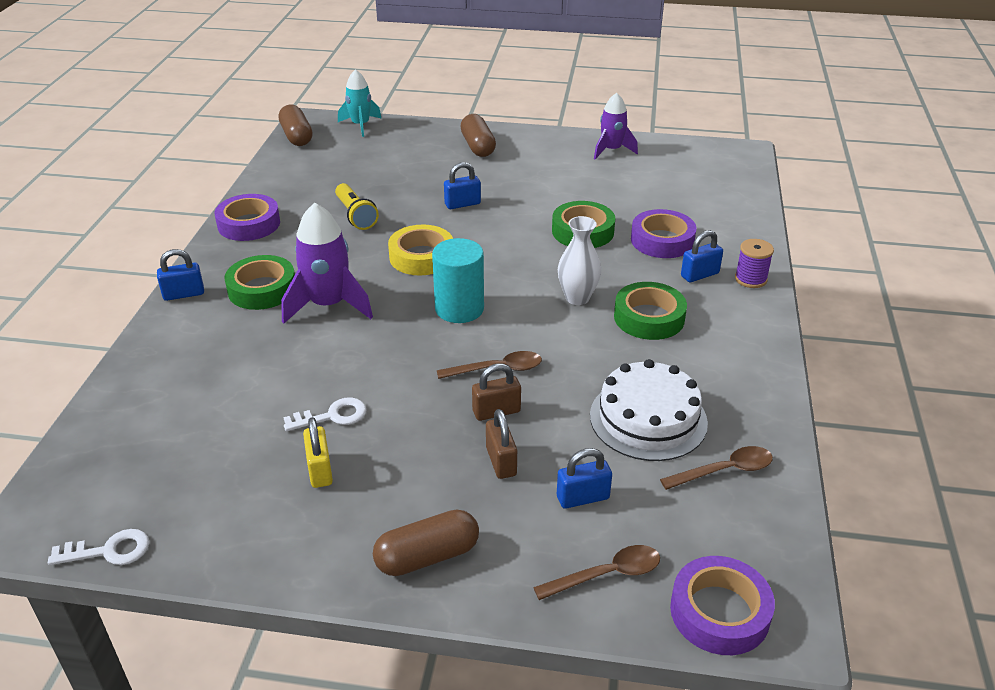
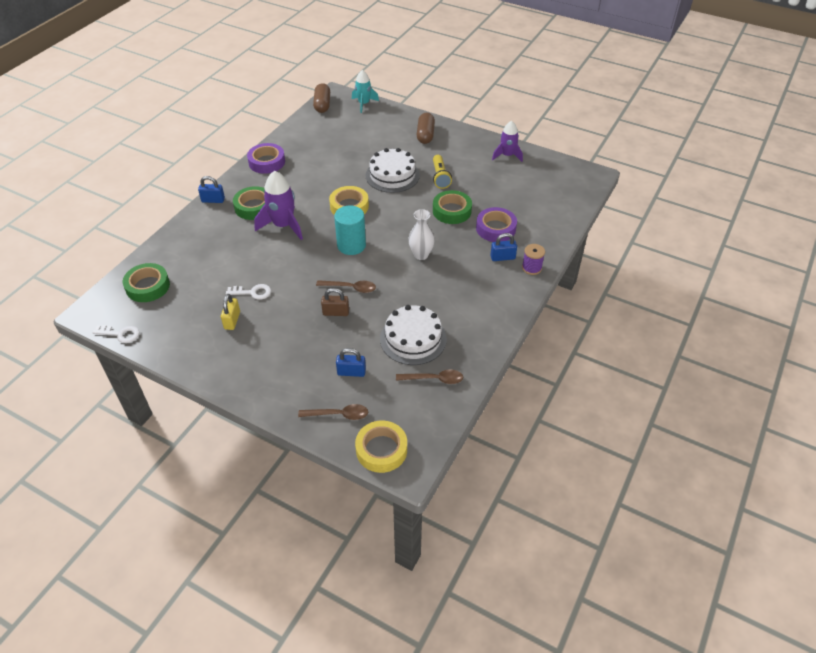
camera: 20 degrees right, 10 degrees up
yellow flashlight [335,183,379,230] -> yellow flashlight moved to [433,155,452,189]
brown capsule [373,510,479,576] -> none
blue padlock [444,162,481,209] -> white cake [366,148,420,193]
brown padlock [486,409,517,479] -> none
green tape [614,282,687,340] -> green tape moved to [123,263,170,302]
purple tape [670,556,775,655] -> yellow tape [355,420,407,473]

